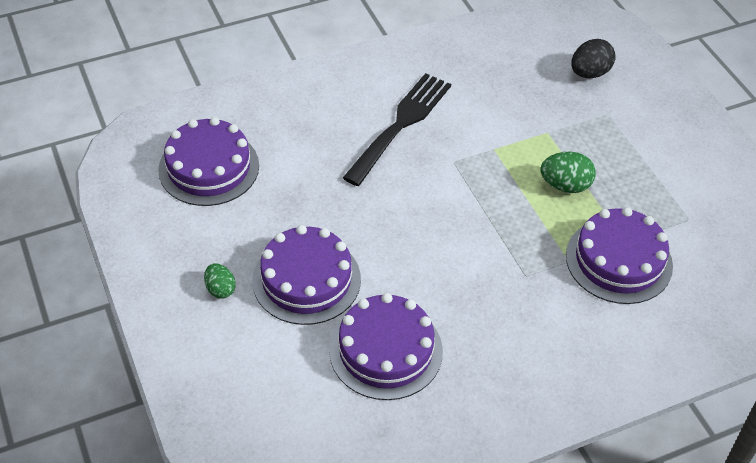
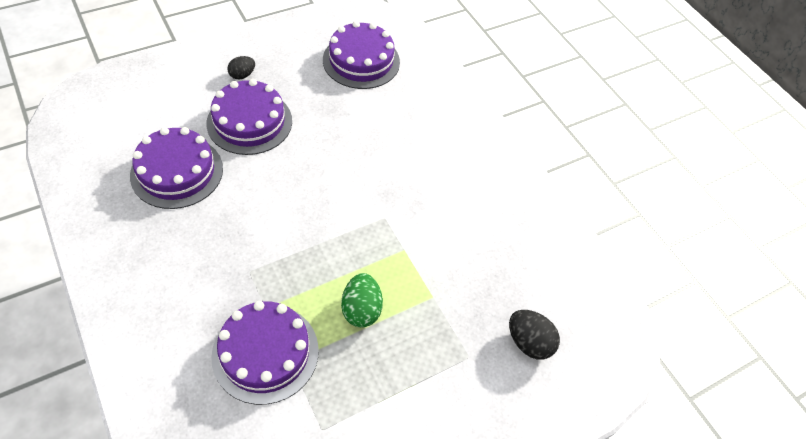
camera: 80 degrees right, 5 degrees up
green egg [204,263,236,299] -> black egg [227,56,255,79]
black fork [343,73,451,186] -> none

